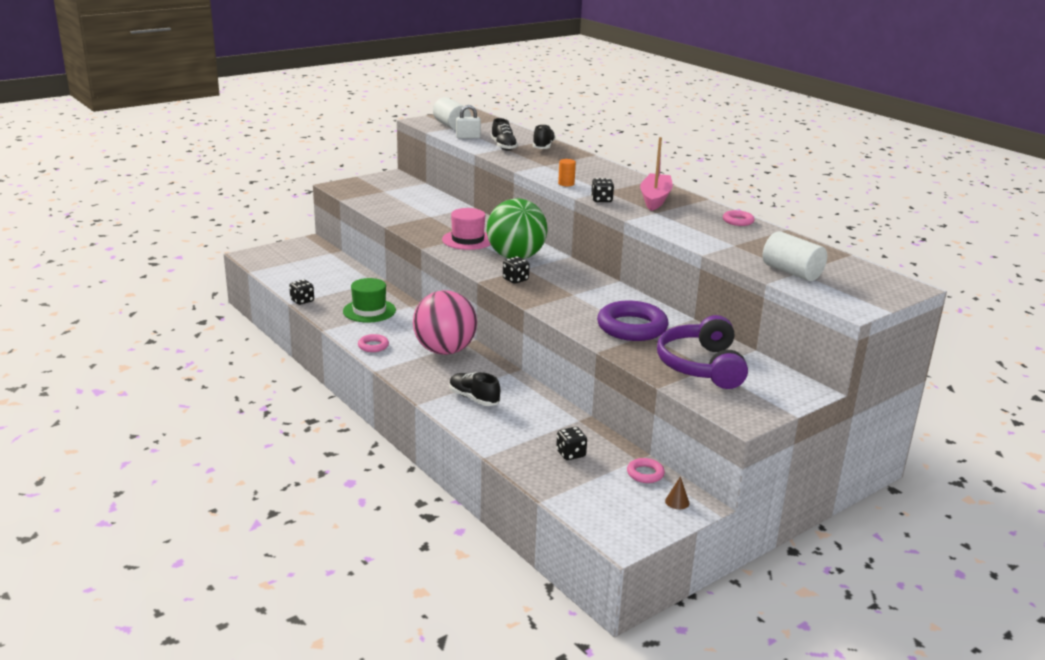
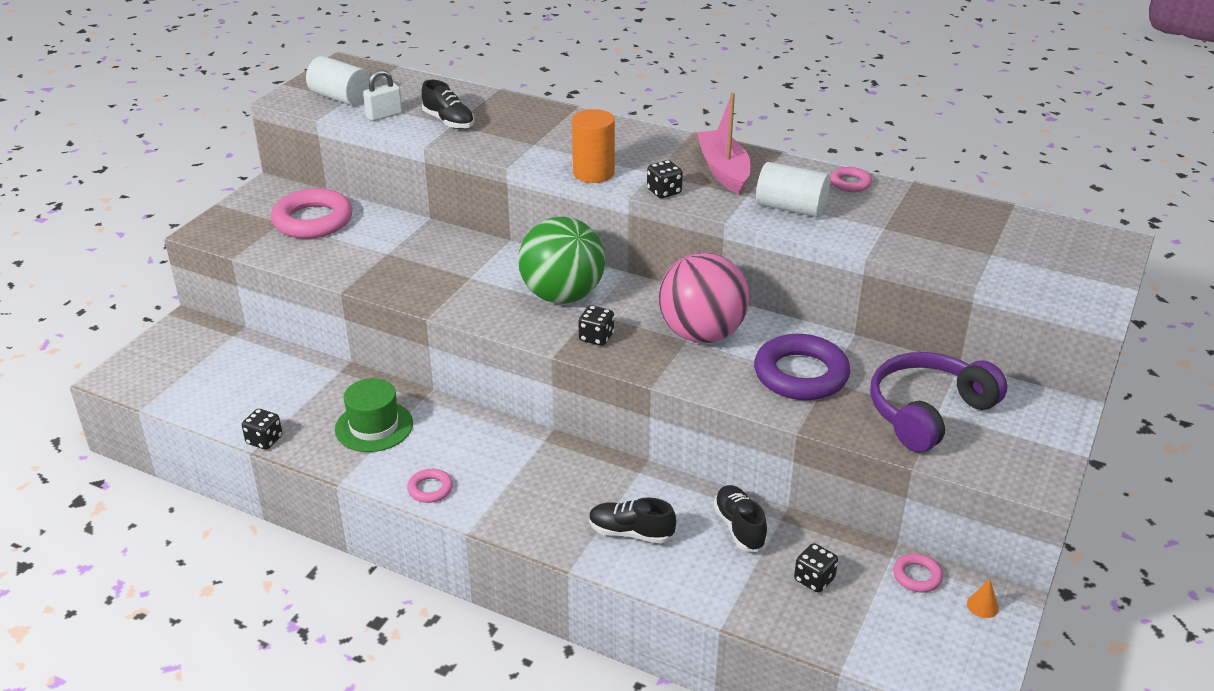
camera: 25 degrees left, 10 degrees up
pink ball [413,290,477,355] -> pink ball moved to [658,252,749,343]
pink hat [442,208,491,250] -> none
black shoe [533,124,556,149] -> black shoe moved to [714,485,768,552]
orange cylinder [558,159,576,186] -> orange cylinder [572,109,615,183], size x1.82
purple headphones [657,315,748,389] -> purple headphones turned 75 degrees clockwise [870,352,1007,452]
brown cone [665,476,690,509] -> orange cone [967,579,999,618]
white cylinder [763,231,827,281] -> white cylinder moved to [756,162,830,217]
none -> pink ring [271,188,353,239]

